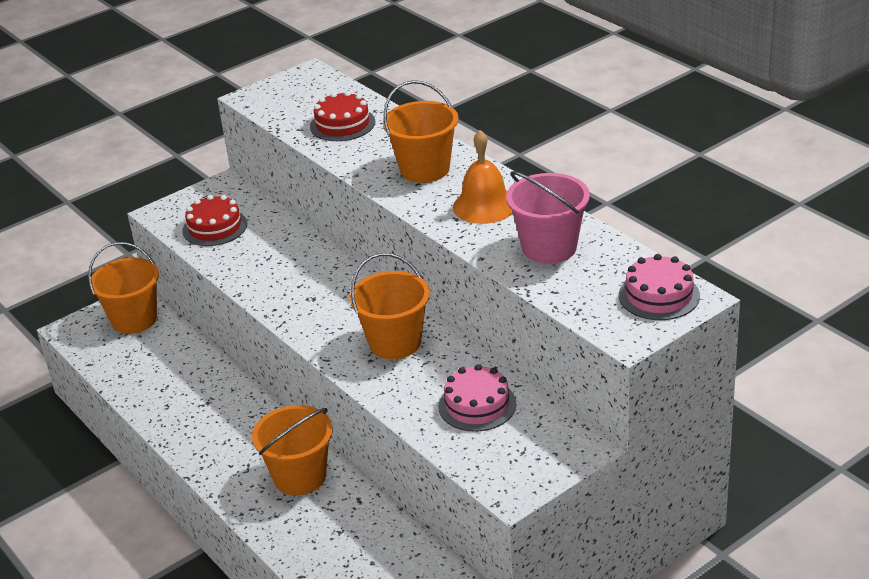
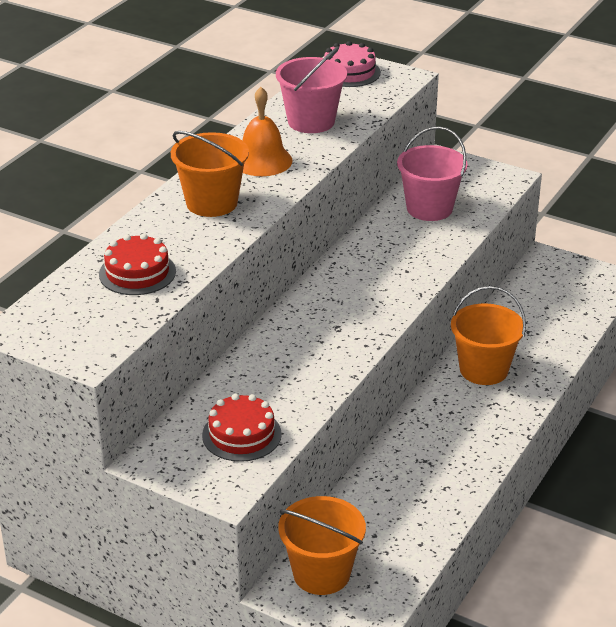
camera: 115 degrees left, 0 degrees up
orange bucket [350,253,430,359] -> none
pink cake [438,364,516,432] -> pink bucket [397,126,468,221]

